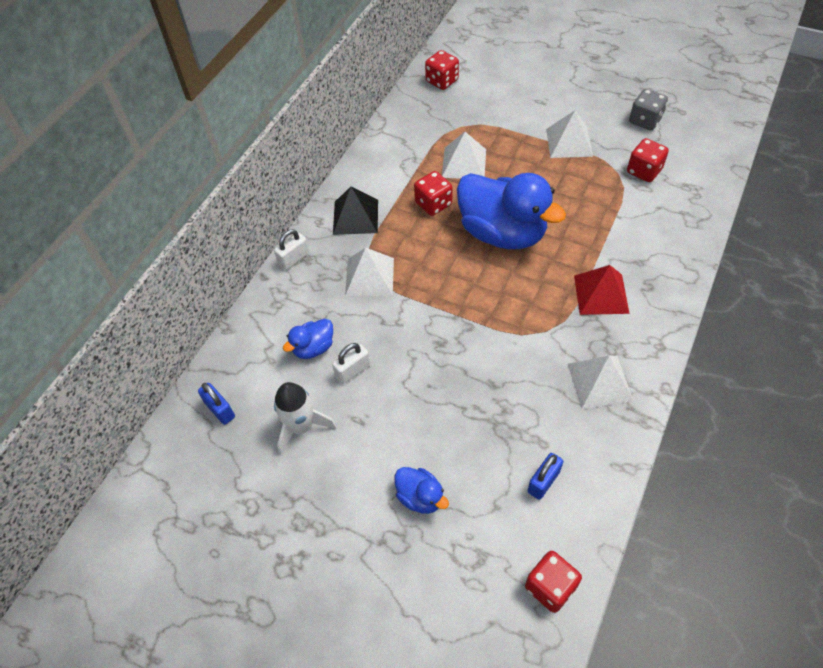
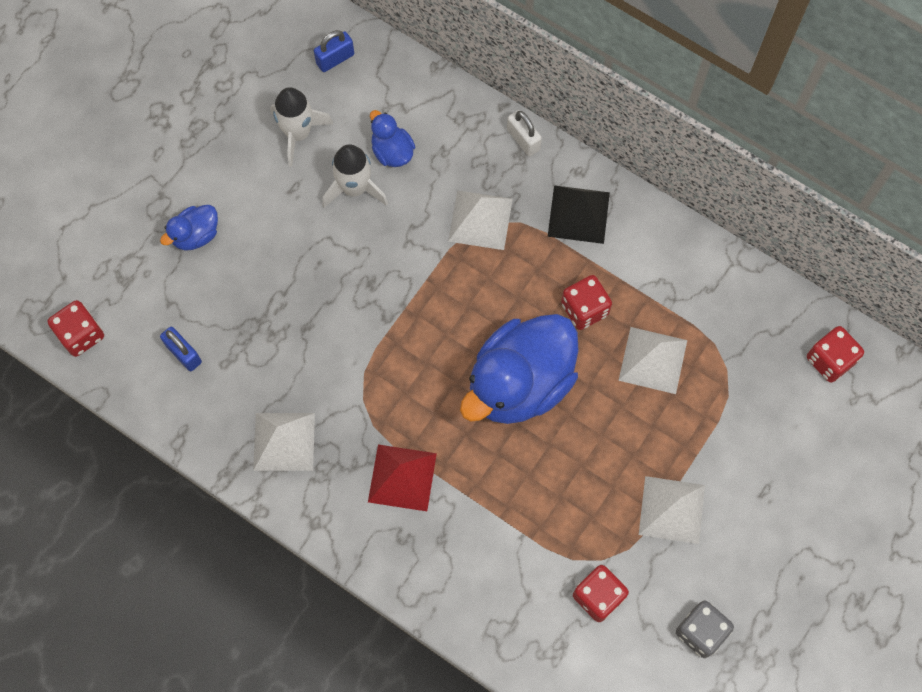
camera: 95 degrees right, 15 degrees up
white padlock [332,343,370,384] -> white rocket [322,145,388,207]

